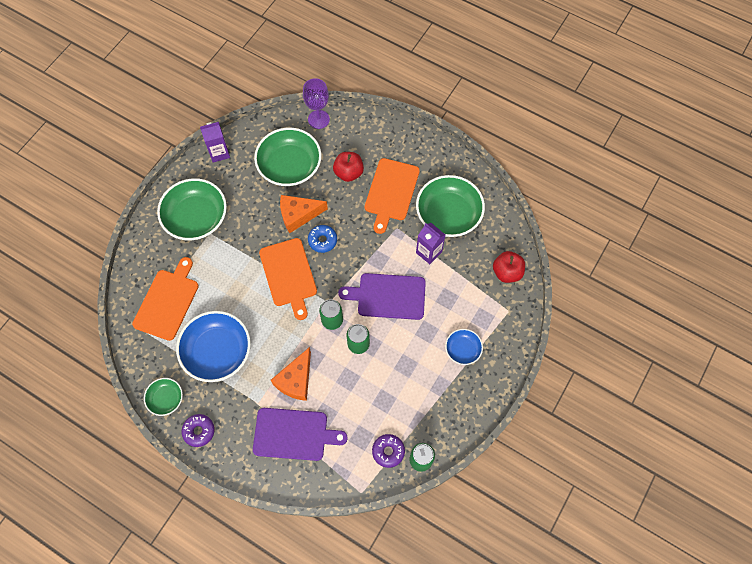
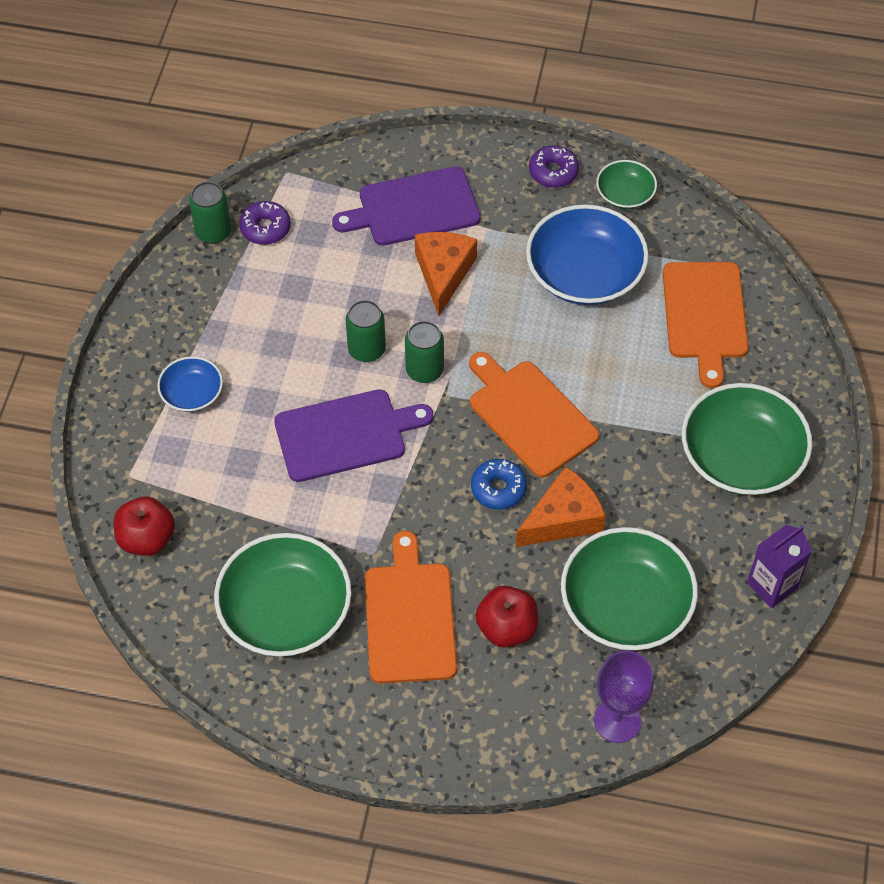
camera: 160 degrees right, 10 degrees down
purple carton [416,223,445,264] -> none

